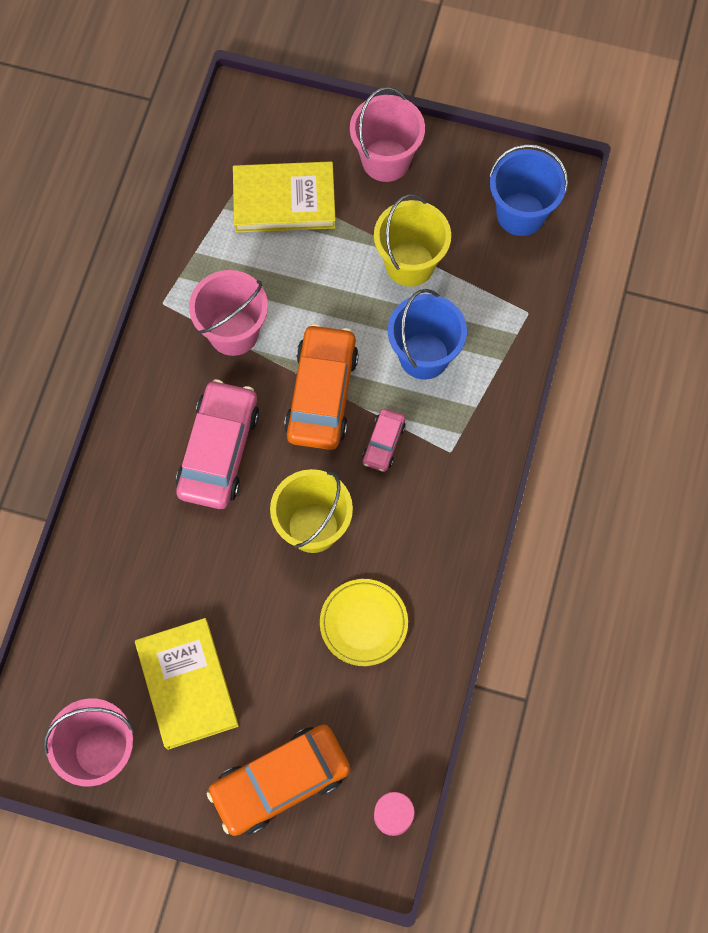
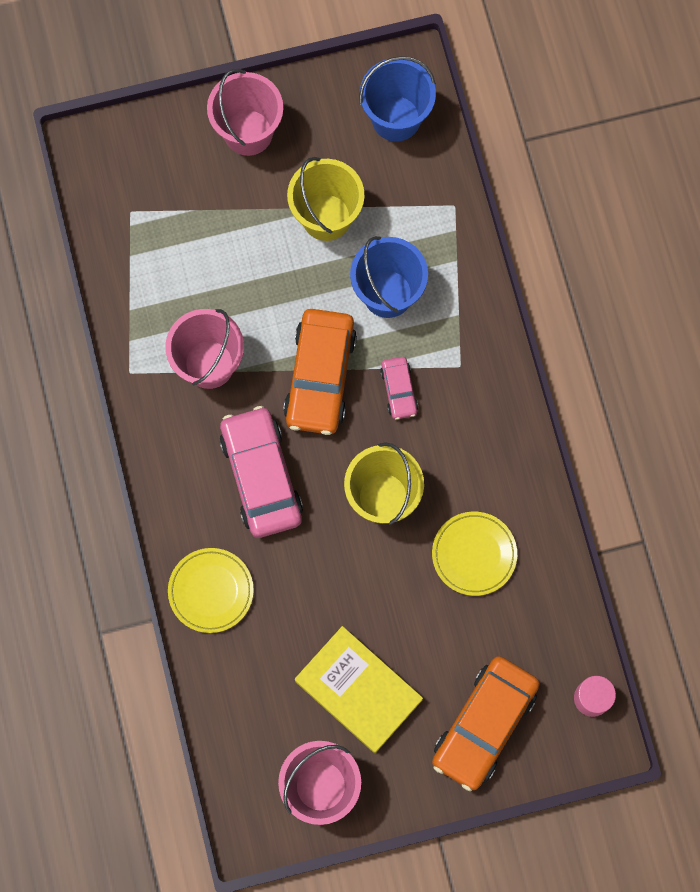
camera: 30 degrees left, 5 degrees up
yellow book [233,161,336,233] -> none
orange car [284,324,359,450] -> orange car turned 150 degrees counterclockwise [283,309,357,435]
none -> yellow plate [168,548,254,633]

